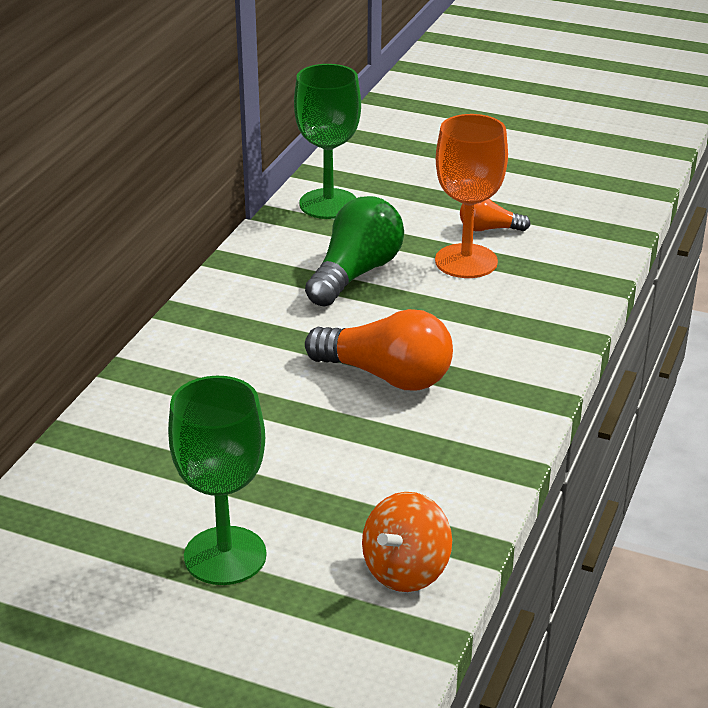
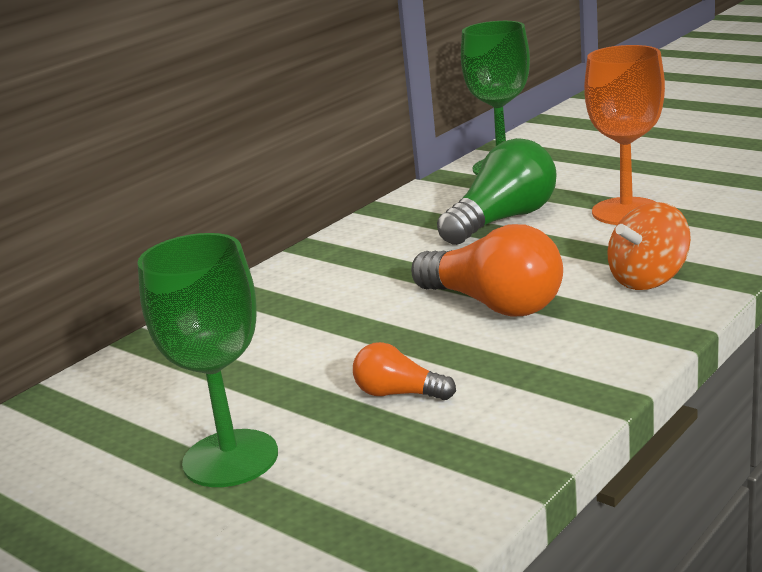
camera: 20 degrees right, 10 degrees down
orange spinning top [362,492,452,592] -> orange spinning top moved to [607,202,691,290]
orange light bulb [460,199,531,231] -> orange light bulb moved to [353,342,456,400]

